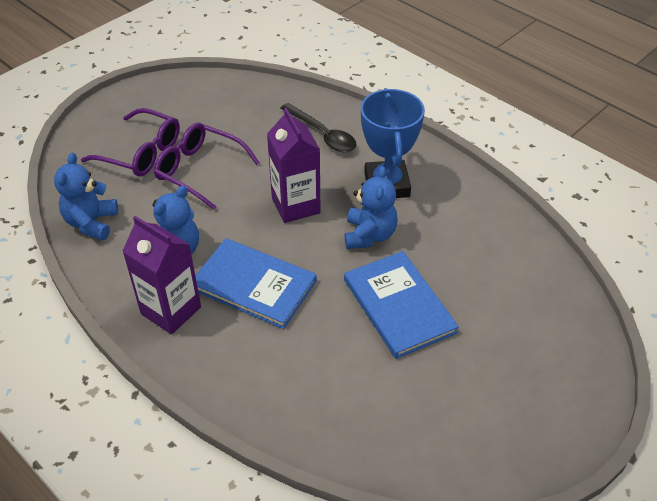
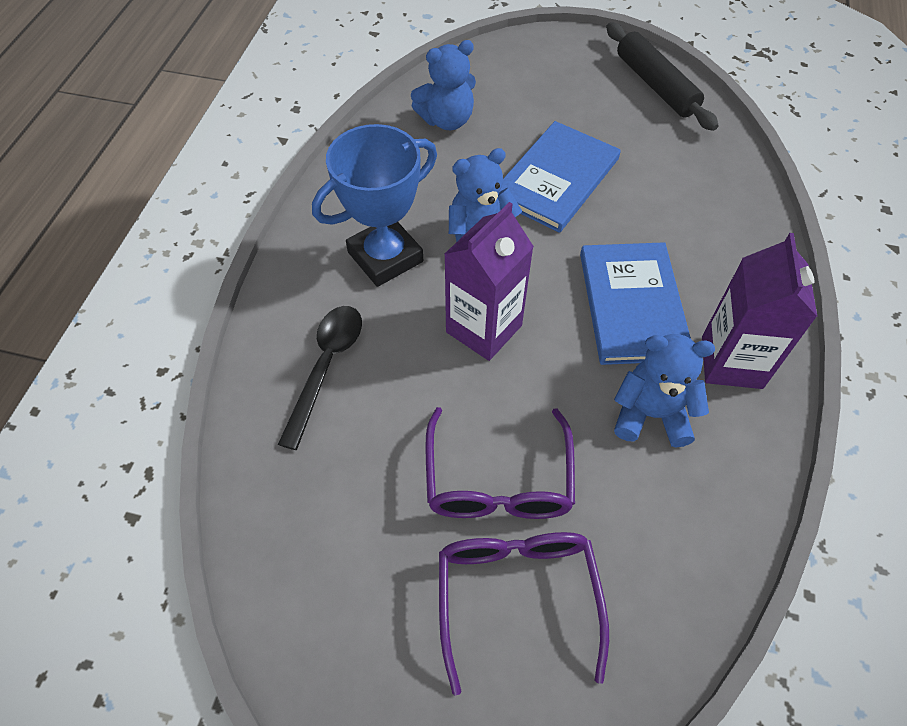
camera: 120 degrees left, 10 degrees up
blue teddy bear [54,153,118,240] -> blue teddy bear moved to [411,40,476,130]
none -> black rolling pin [606,22,719,131]

